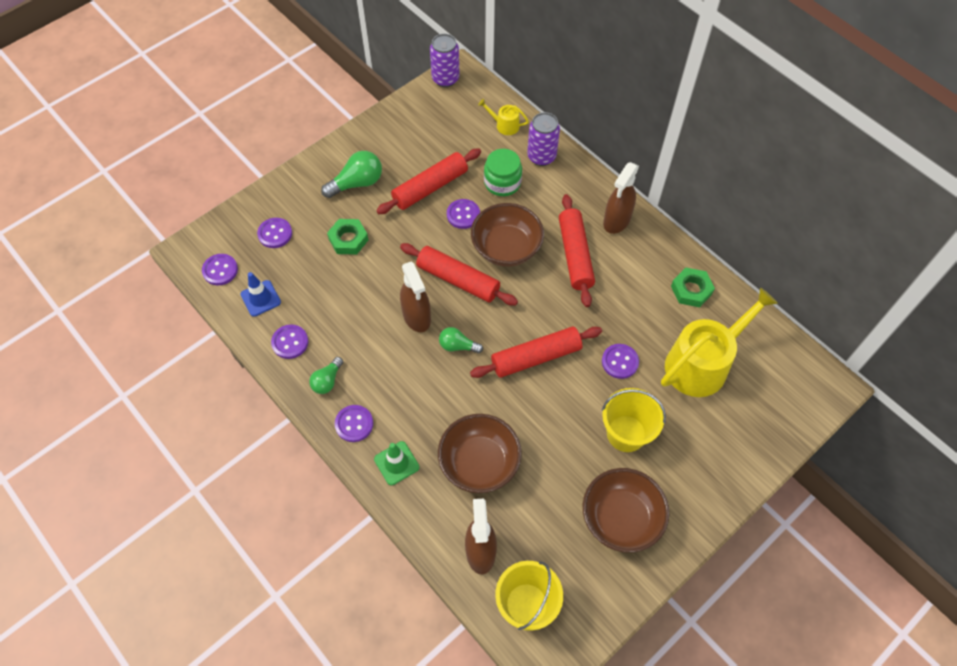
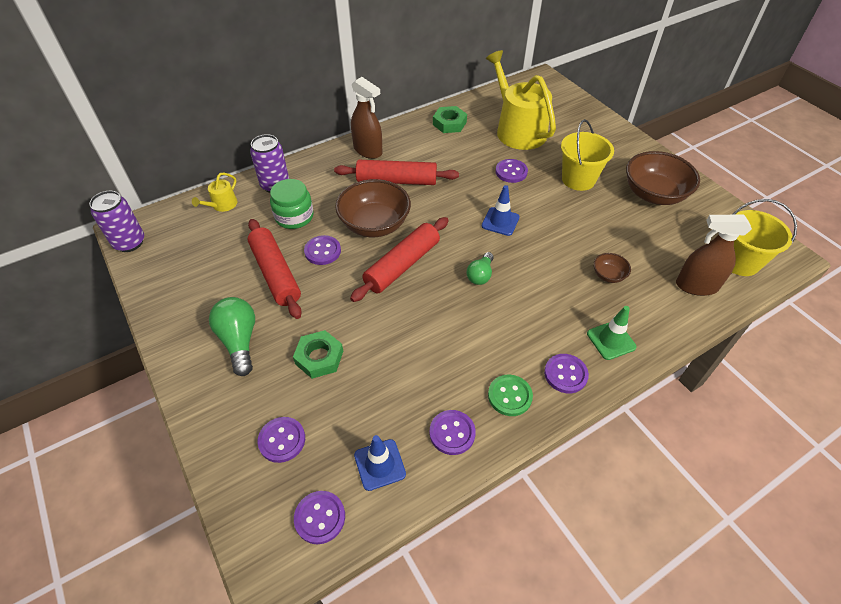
camera: 80 degrees left, 10 degrees down
green light bulb [309,357,343,394] -> green button [488,375,533,416]
brown spray bottle [400,261,431,332] -> none
brown bowl [438,414,522,493] -> brown bowl [594,253,631,283], size x0.46
red rolling pin [470,326,602,378] -> blue traffic cone [482,185,520,236]

